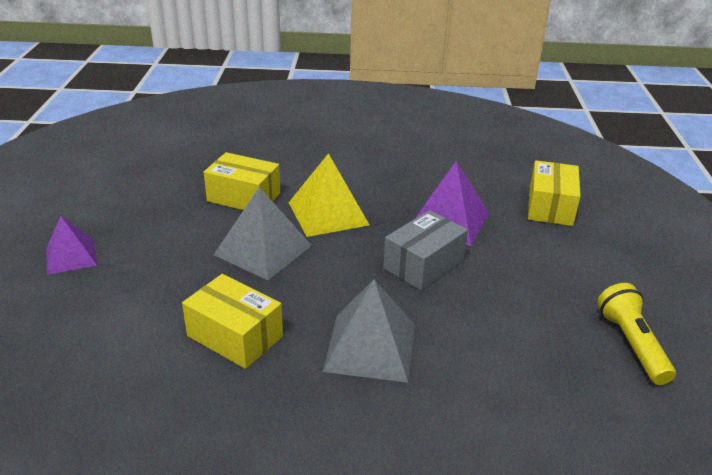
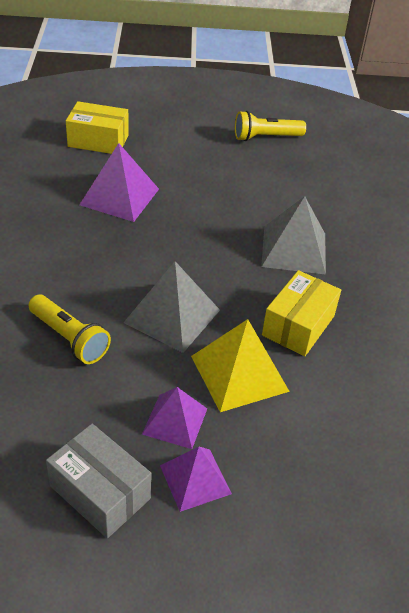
camera: 95 degrees left, 10 degrees up
yellow box [204,152,280,210] -> yellow flashlight [29,295,111,364]
yellow pyramid [289,153,369,237] -> yellow pyramid moved to [191,319,290,412]
grey box [383,210,468,290] -> grey box moved to [46,424,152,538]
none -> purple pyramid [142,387,207,449]

